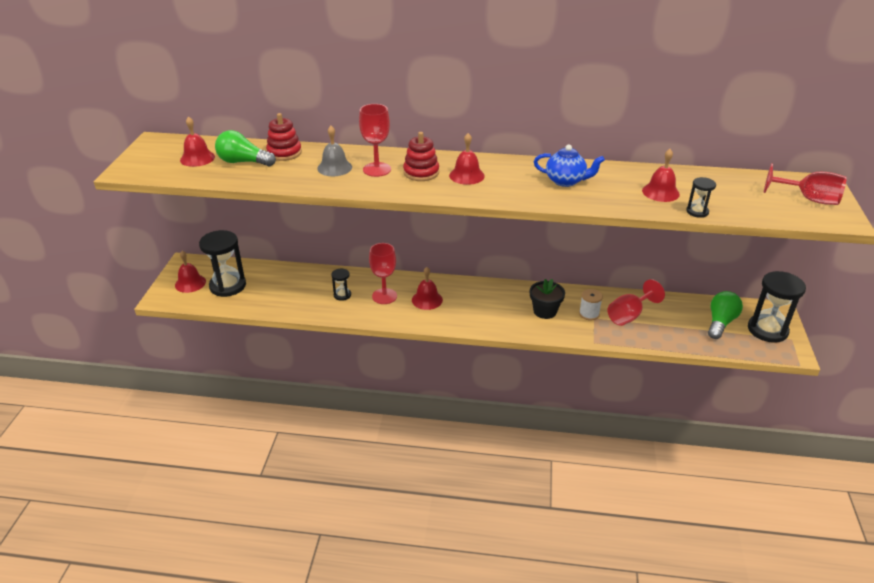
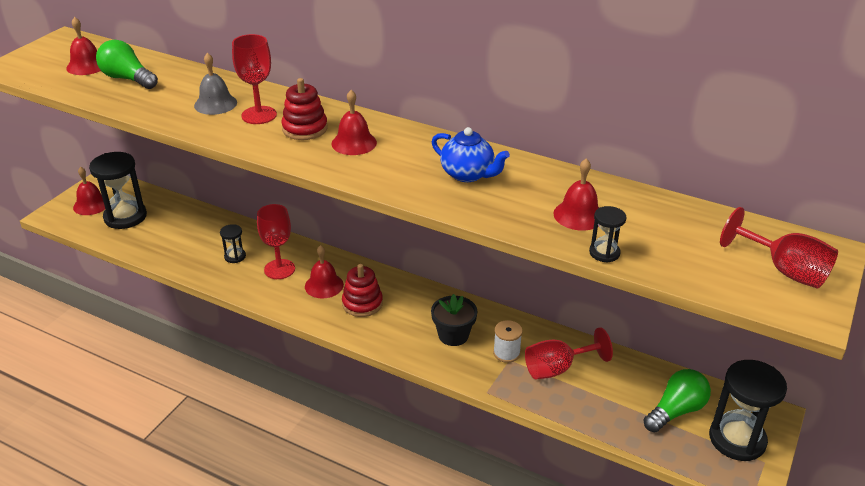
camera: 20 degrees right, 0 degrees up
red stacking toy [266,113,302,161] -> red stacking toy moved to [342,264,383,317]

